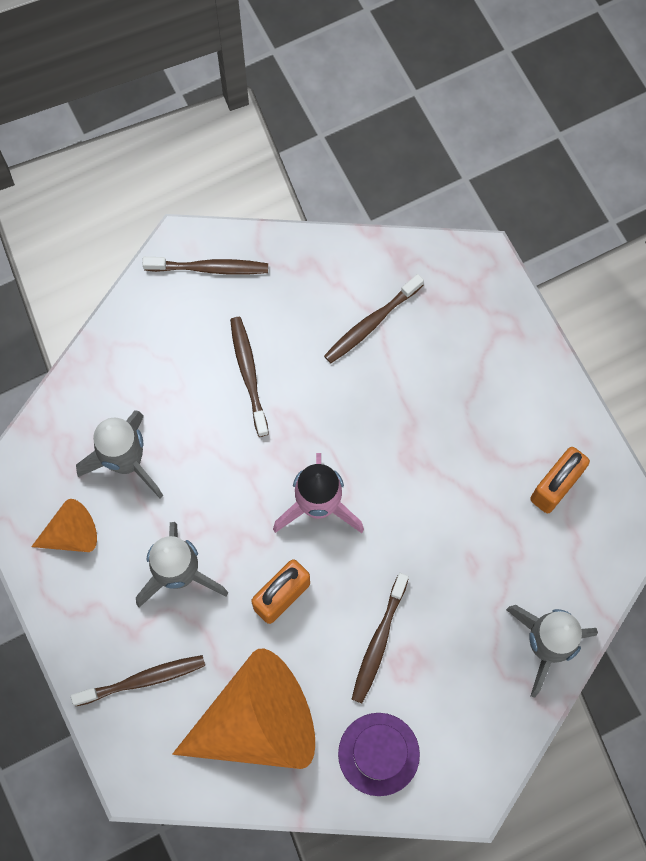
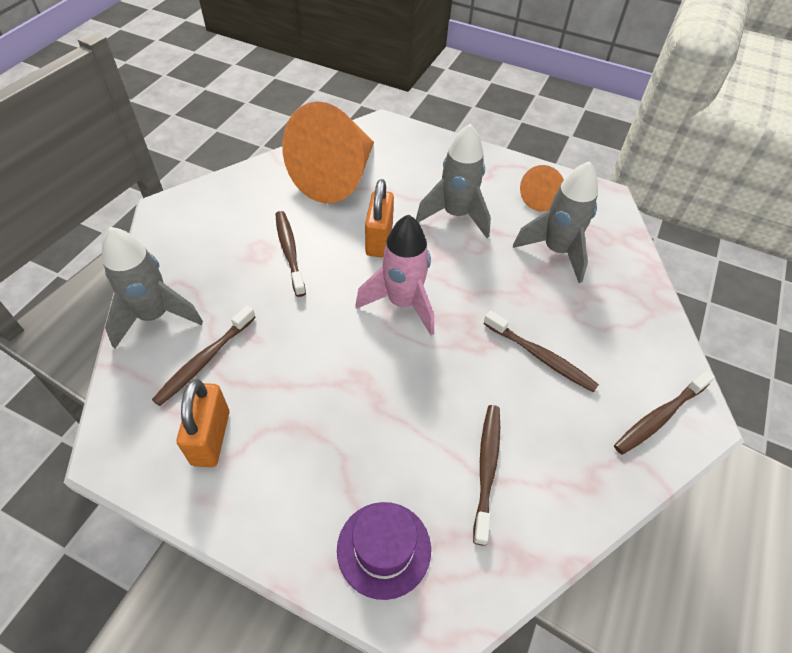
camera: 140 degrees right, 20 degrees down
brown toothbrush [71,655,205,706] -> brown toothbrush moved to [152,305,256,406]
purple hat [338,713,420,796] -> purple hat moved to [337,502,431,600]

